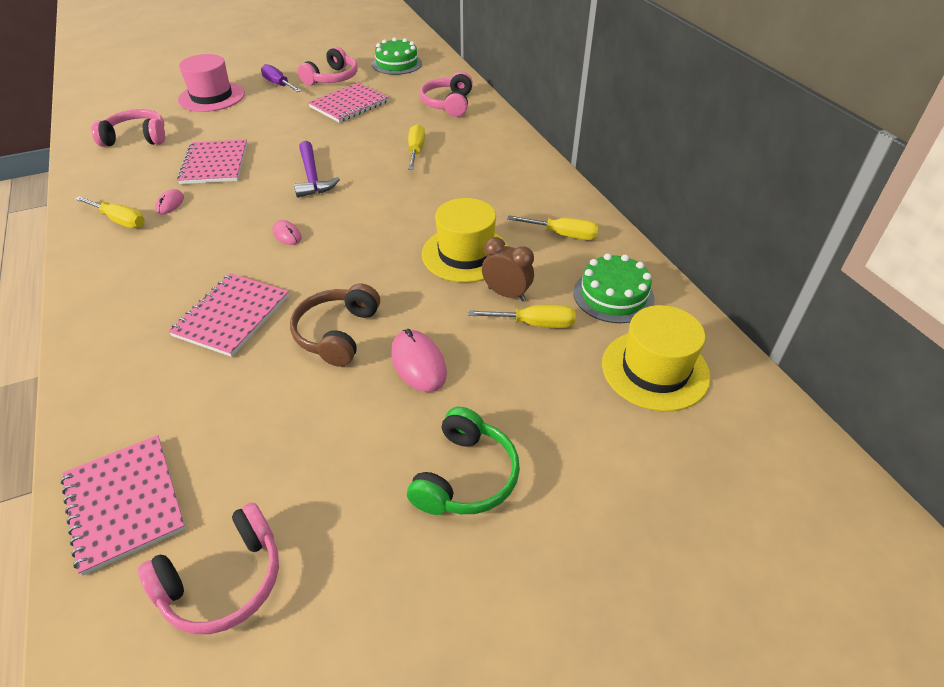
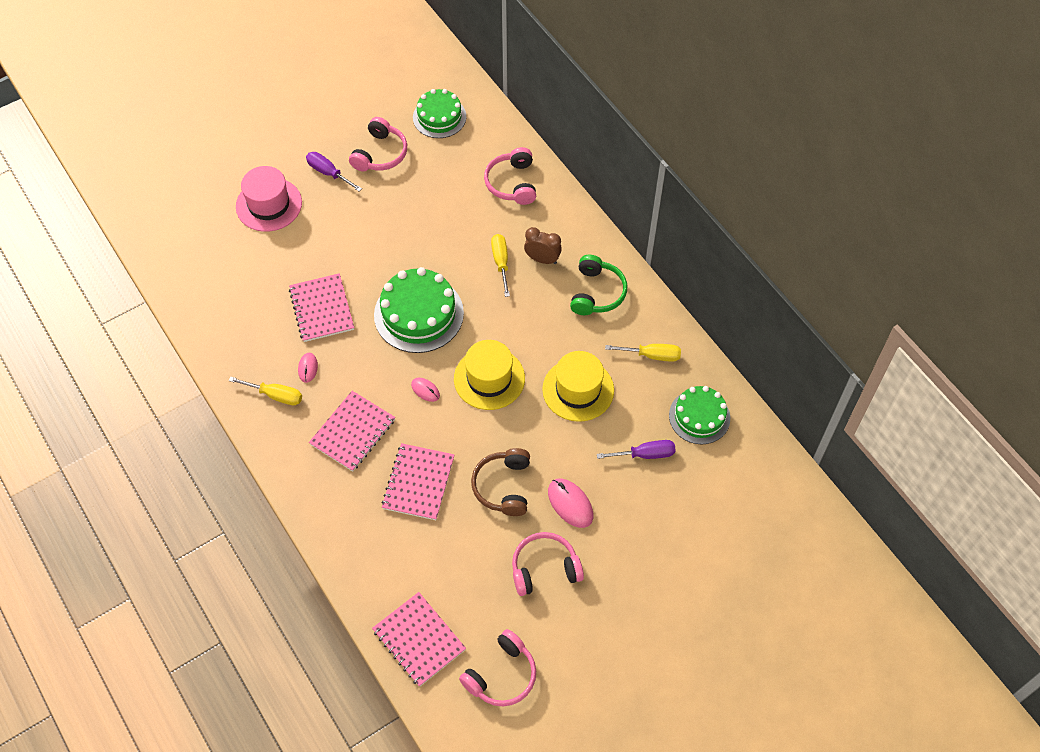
camera: 10 degrees left, 15 degrees up
pink headphones [91,109,165,147] -> pink headphones moved to [512,532,584,596]
purple hammer [294,141,340,198] -> green cake [374,267,464,353]
pink notebook [308,83,389,123] -> pink notebook moved to [309,391,395,472]
green headphones [407,407,520,515] -> green headphones moved to [570,255,627,315]
yellow screwdriver [468,305,576,328] -> purple screwdriver [597,440,676,459]
brown clock [482,237,534,301] -> brown clock moved to [524,227,562,264]
yellow hat [602,305,711,411] -> yellow hat moved to [454,340,525,410]

